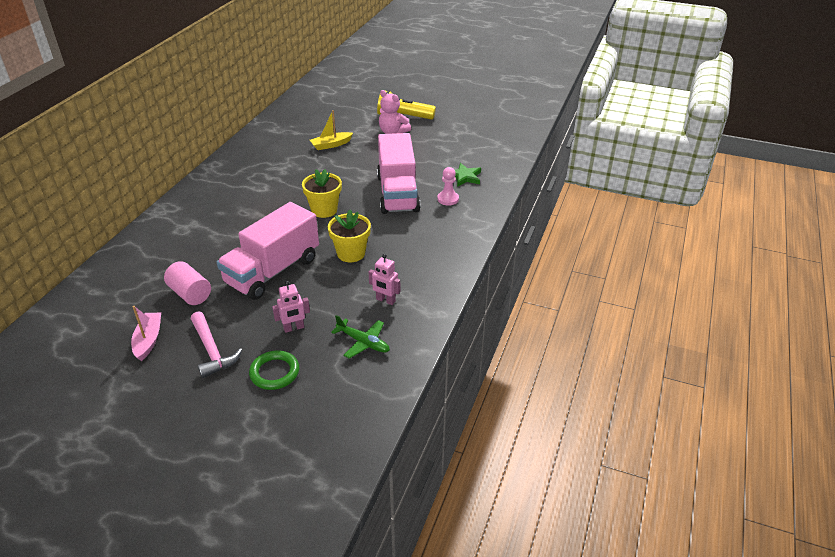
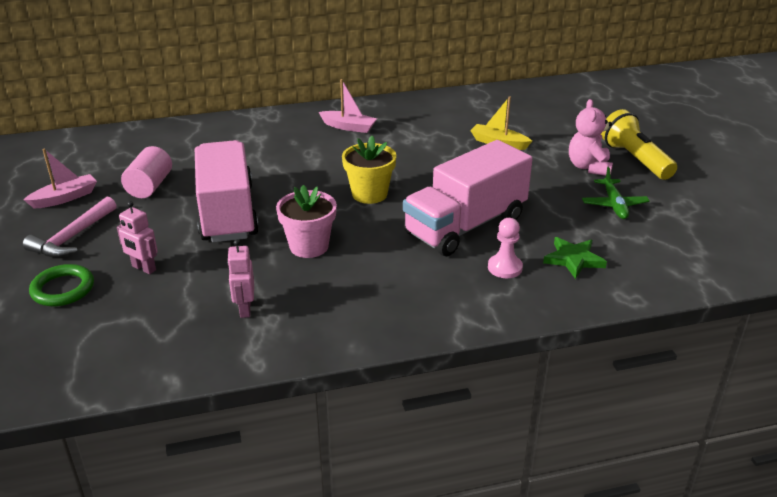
camera: 55 degrees right, 5 degrees down
pink truck [217,202,319,300] -> pink truck turned 75 degrees clockwise [195,140,259,242]
yellow flower pot [328,210,371,262] -> pink flower pot [276,185,337,258]
green plane [331,315,390,359] -> green plane moved to [582,167,650,219]
none -> pink boat [319,79,377,133]

